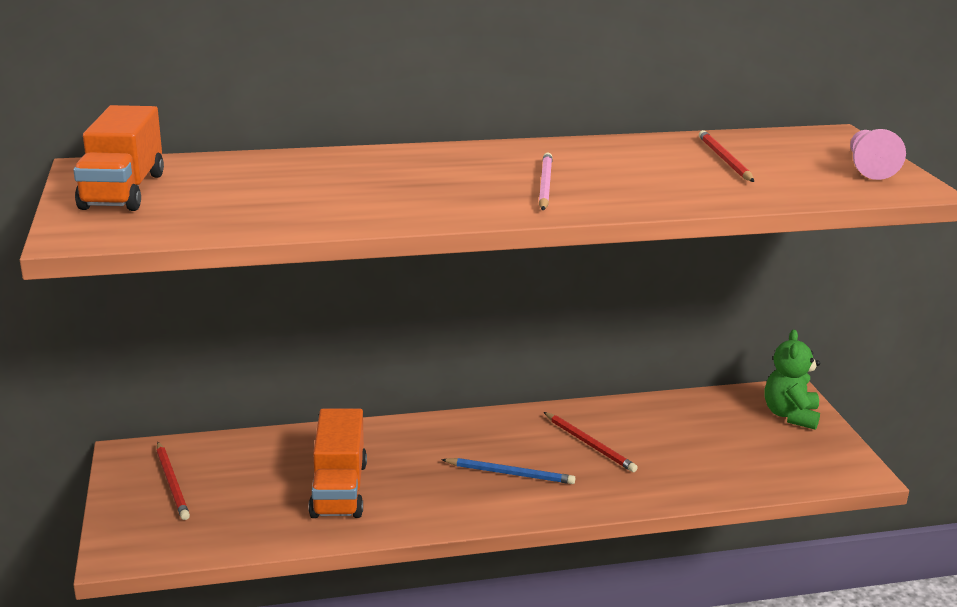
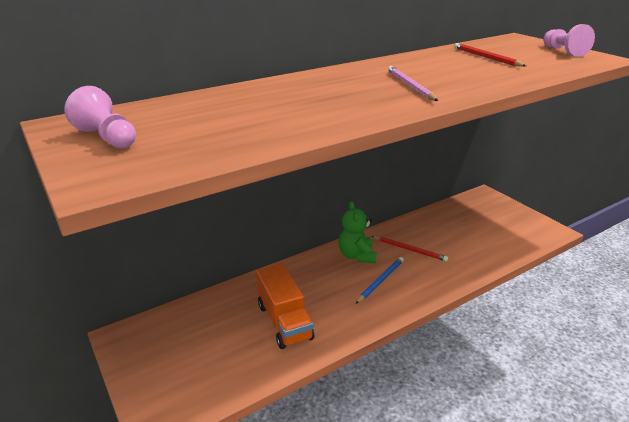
camera: 20 degrees left, 5 degrees up
orange truck [73,105,164,211] -> pink pawn [64,86,136,149]
red pencil [157,442,190,520] -> none
blue pencil [441,458,576,484] -> blue pencil turned 45 degrees counterclockwise [356,257,403,304]
green teddy bear [764,330,820,430] -> green teddy bear moved to [339,201,377,263]

